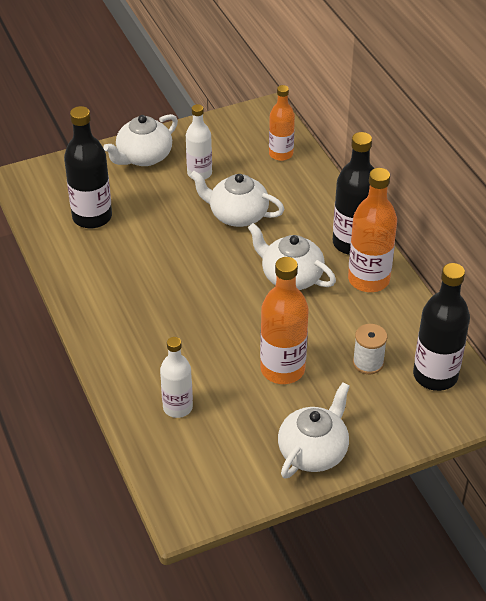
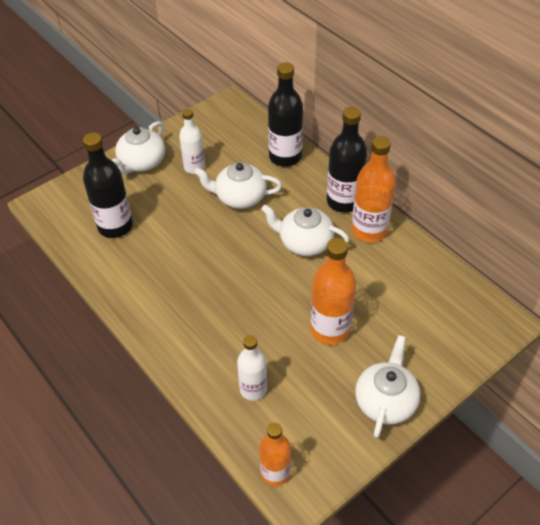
camera: 15 degrees left, 5 degrees up
orange bottle [269,85,295,161] -> orange bottle moved to [259,423,291,486]
white spool [353,324,387,374] -> none
black bottle [413,263,470,391] -> black bottle moved to [268,62,303,167]

